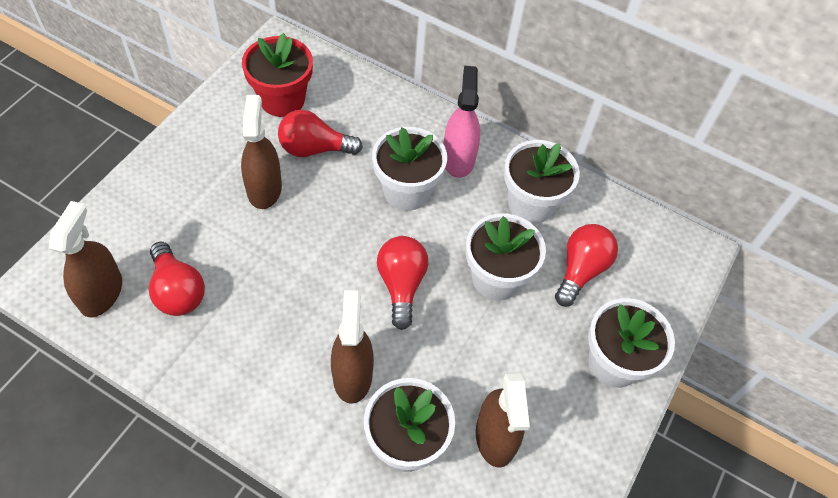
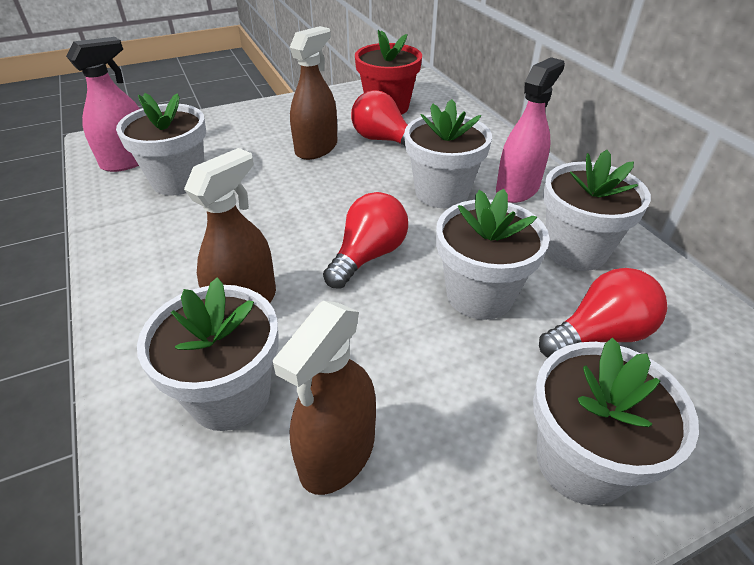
camera: 40 degrees right, 15 degrees down
brown spray bottle [49,201,122,317] -> pink spray bottle [66,37,140,172]
red light bulb [149,242,205,316] -> white flower pot [116,93,206,195]

